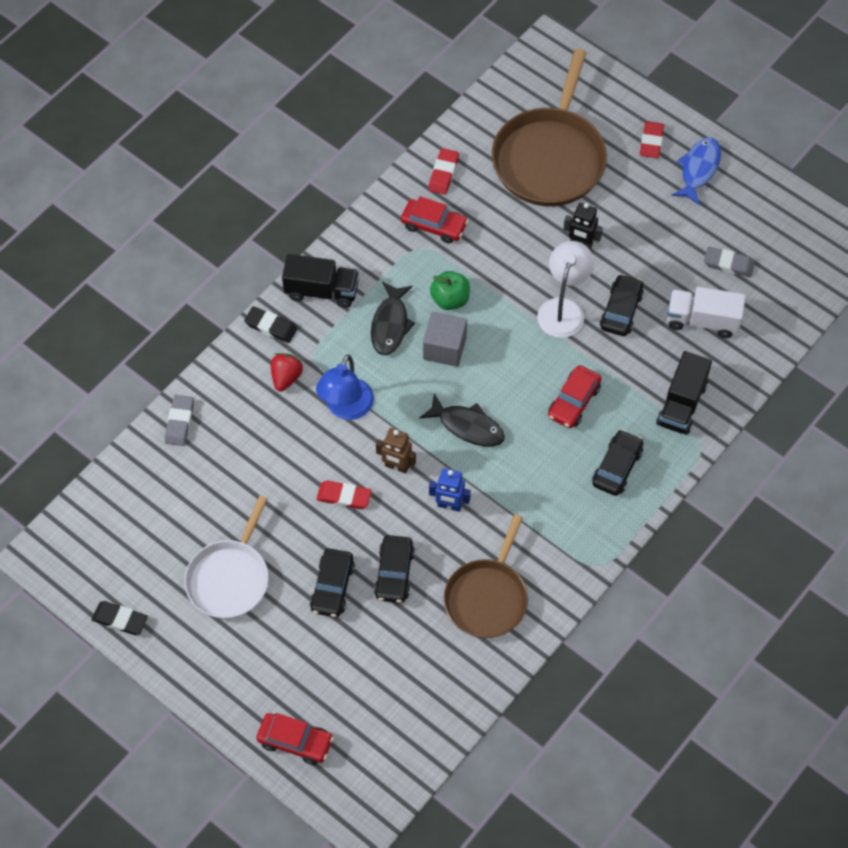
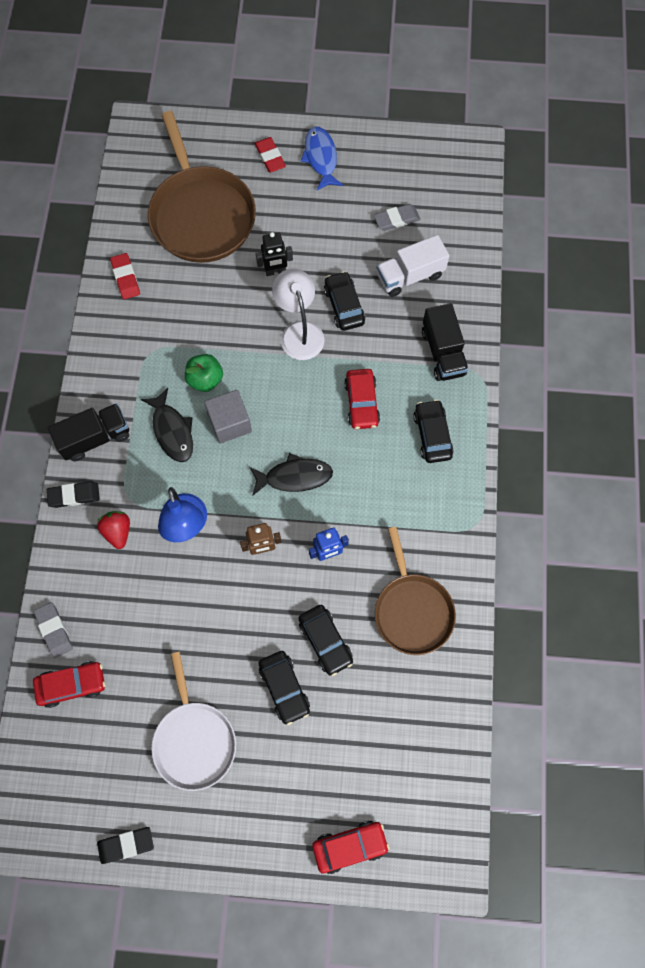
camera: 35 degrees left, 10 degrees up
red eraser [316,481,372,509] -> none
red car [401,196,468,244] -> red car moved to [33,661,105,708]

